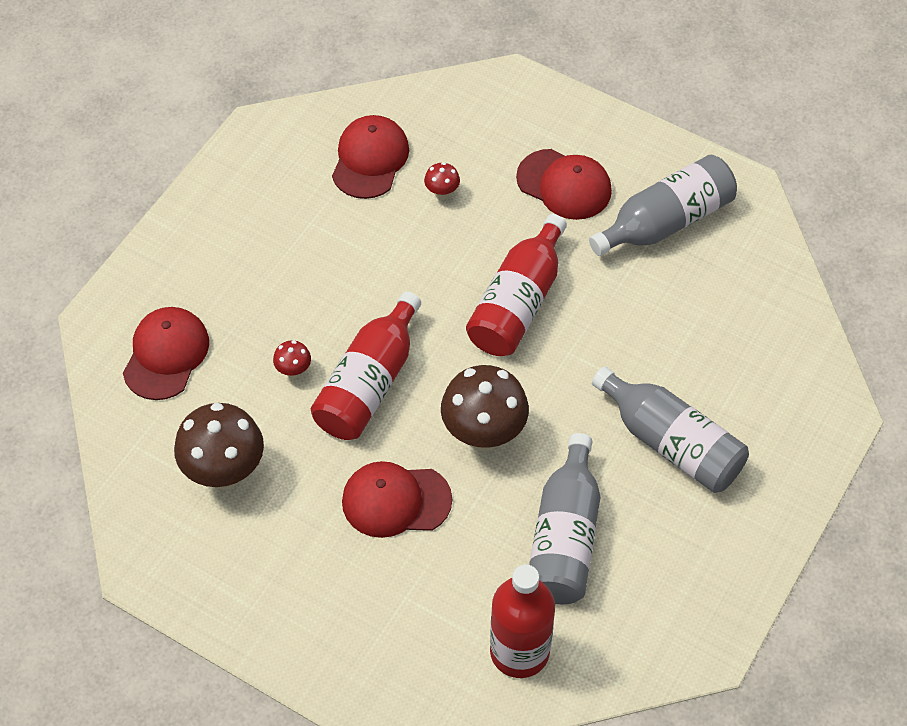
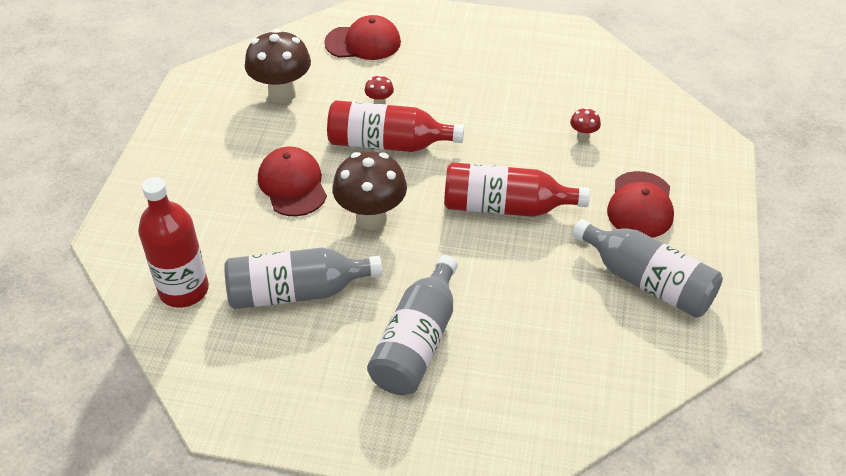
camera: 70 degrees right, 10 degrees down
red cap [332,115,409,199] -> none

